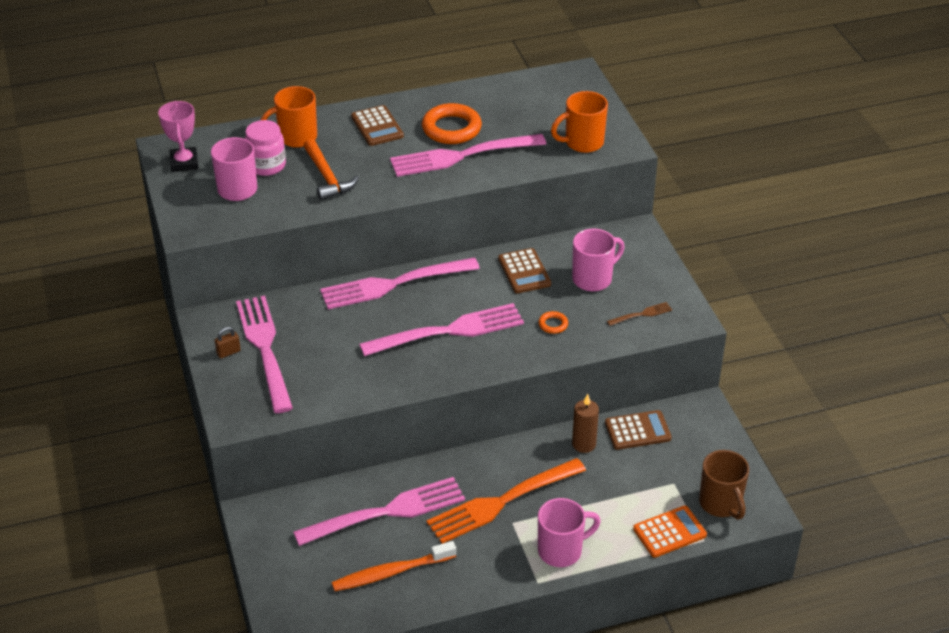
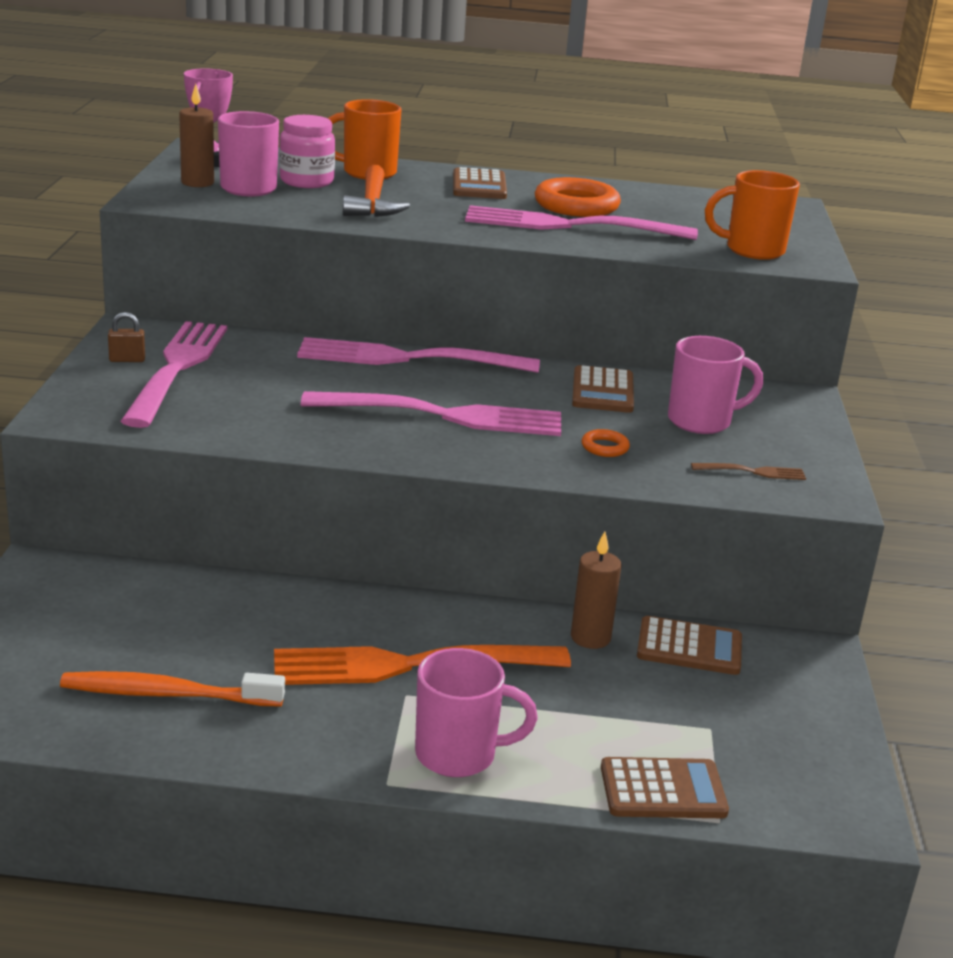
camera: 20 degrees right, 15 degrees down
pink fork [293,477,465,546] -> none
orange calculator [633,506,707,558] -> brown calculator [601,757,729,818]
brown mug [699,450,749,520] -> none
none -> brown candle [179,84,214,187]

